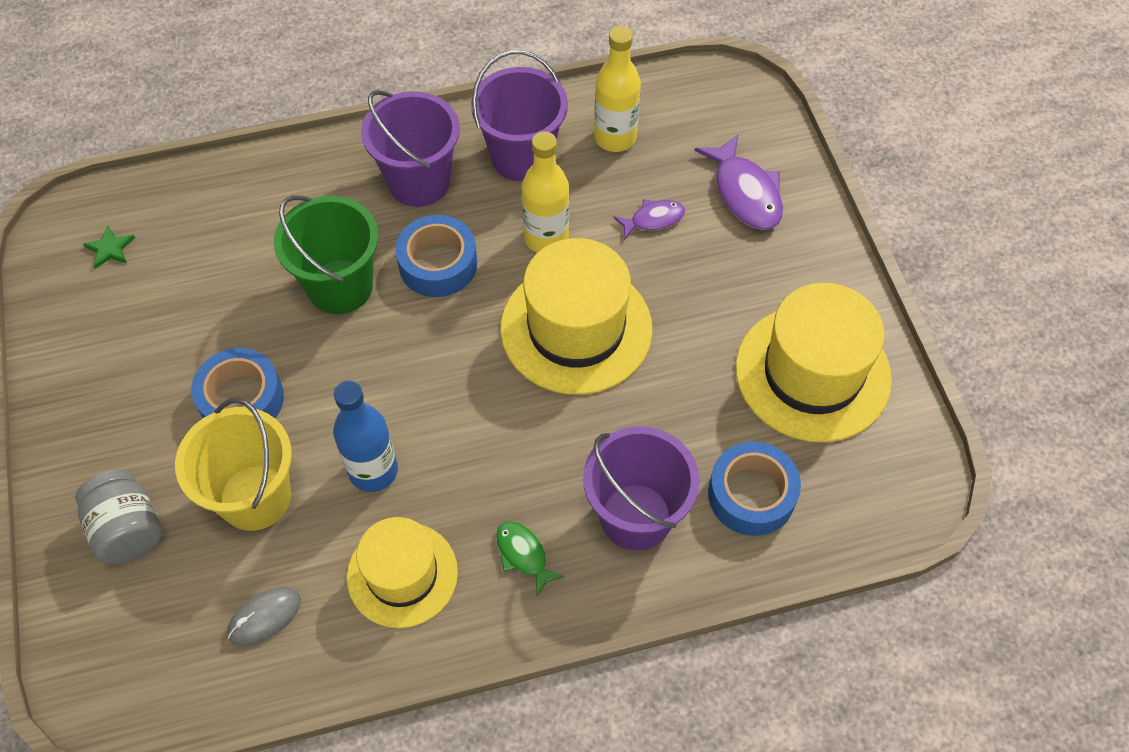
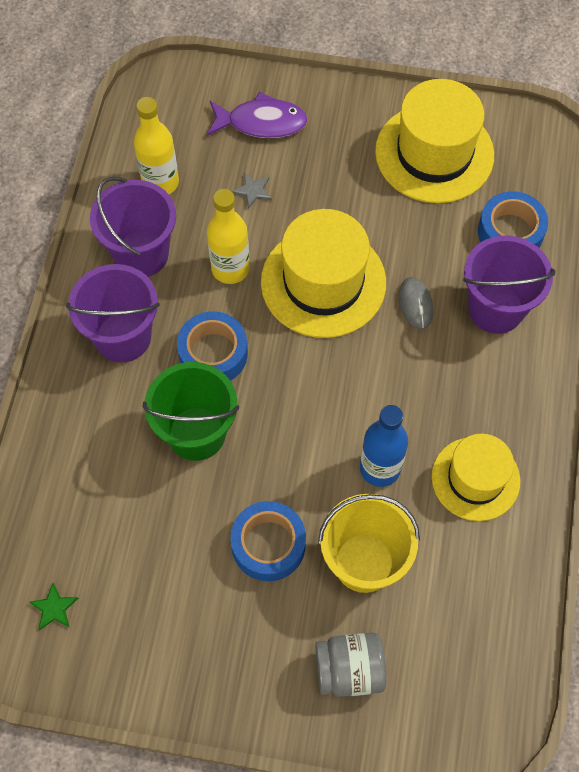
camera: 65 degrees left, 5 degrees up
grey mouse [227,587,301,645] -> grey mouse moved to [399,277,433,329]
green fish [496,521,565,596] -> none
purple fish [613,200,685,240] -> grey star [231,172,272,209]

